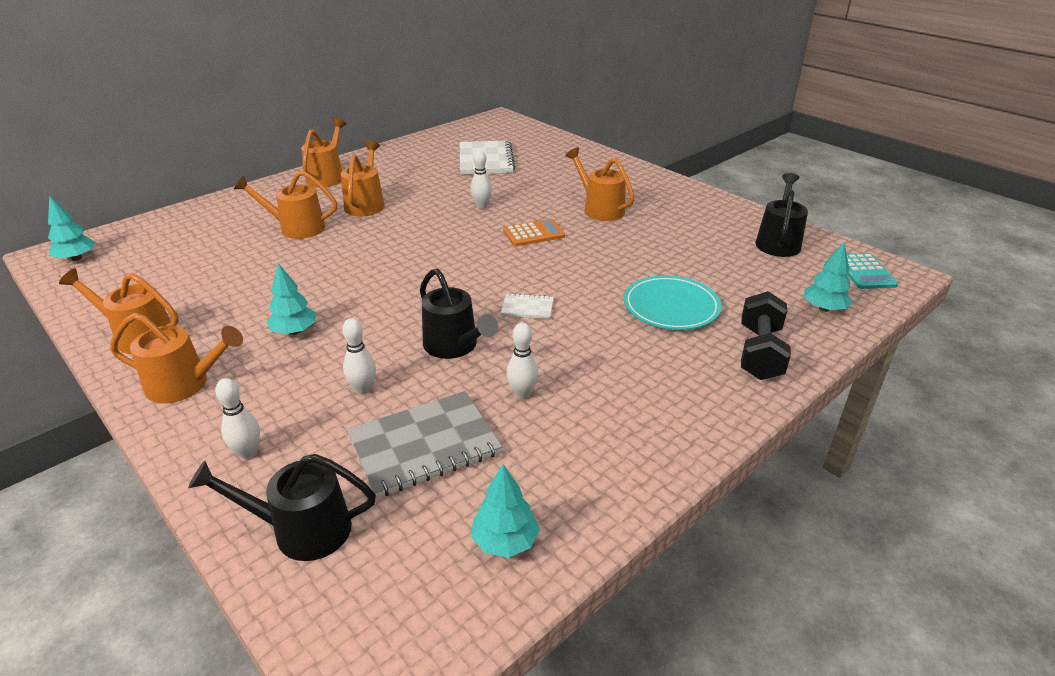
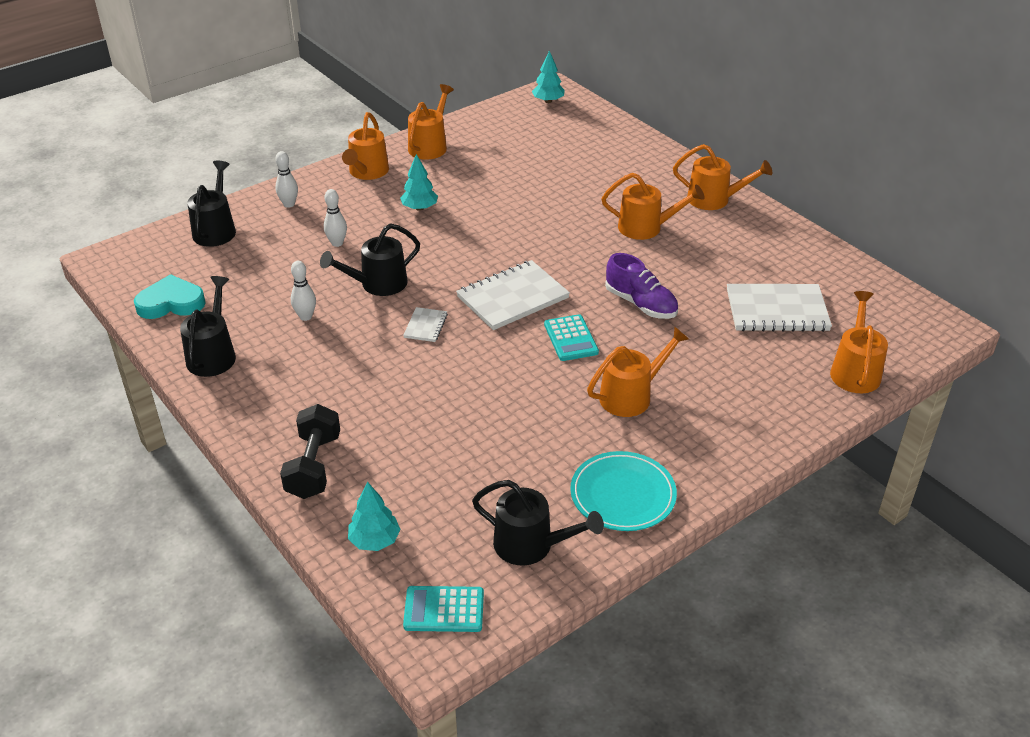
camera: 95 degrees right, 5 degrees up
orange watering can [234,171,337,239] -> orange watering can moved to [830,291,888,393]
grey notebook [347,391,502,498] -> none
white bowling pin [470,150,492,209] -> purple shoe [605,253,678,319]
turquoise tree [471,464,540,558] -> turquoise heart [134,274,206,319]
orange calculator [503,219,565,246] -> turquoise calculator [544,314,599,361]
turquoise plate [624,275,721,330] -> turquoise plate moved to [570,451,677,531]
black dumbbell [741,291,791,380] -> black dumbbell turned 75 degrees clockwise [280,404,340,499]
none -> black watering can [180,276,236,377]
none -> white notebook [456,260,570,330]

